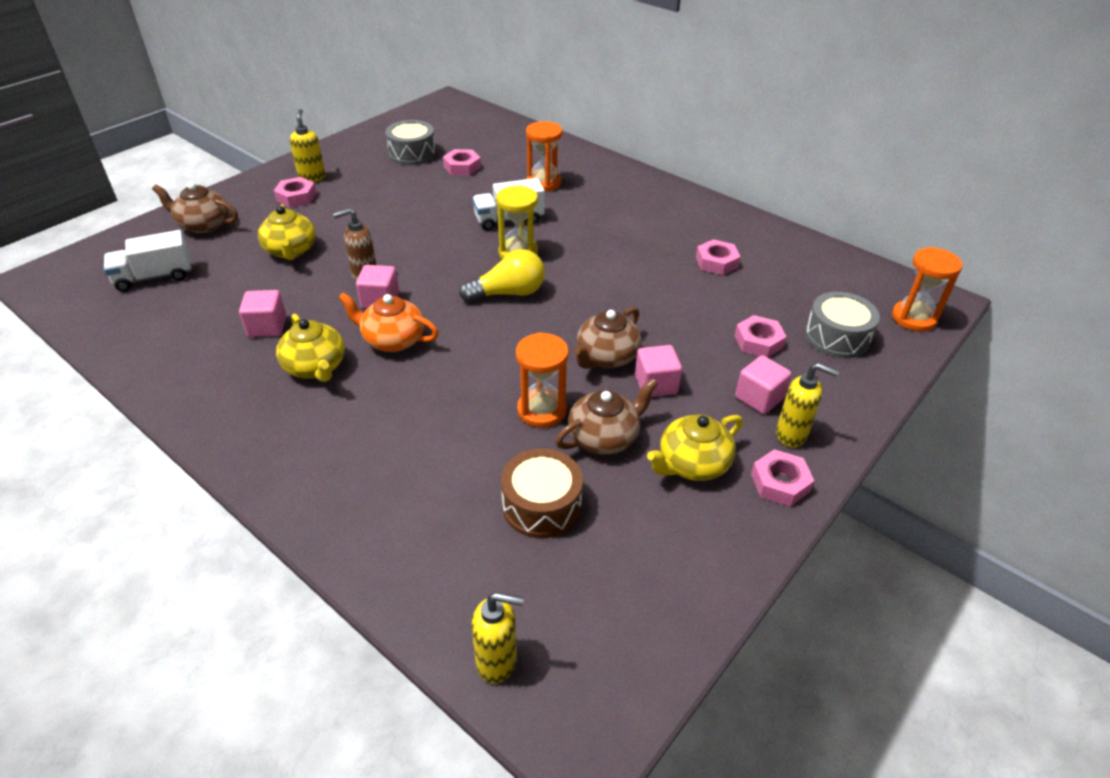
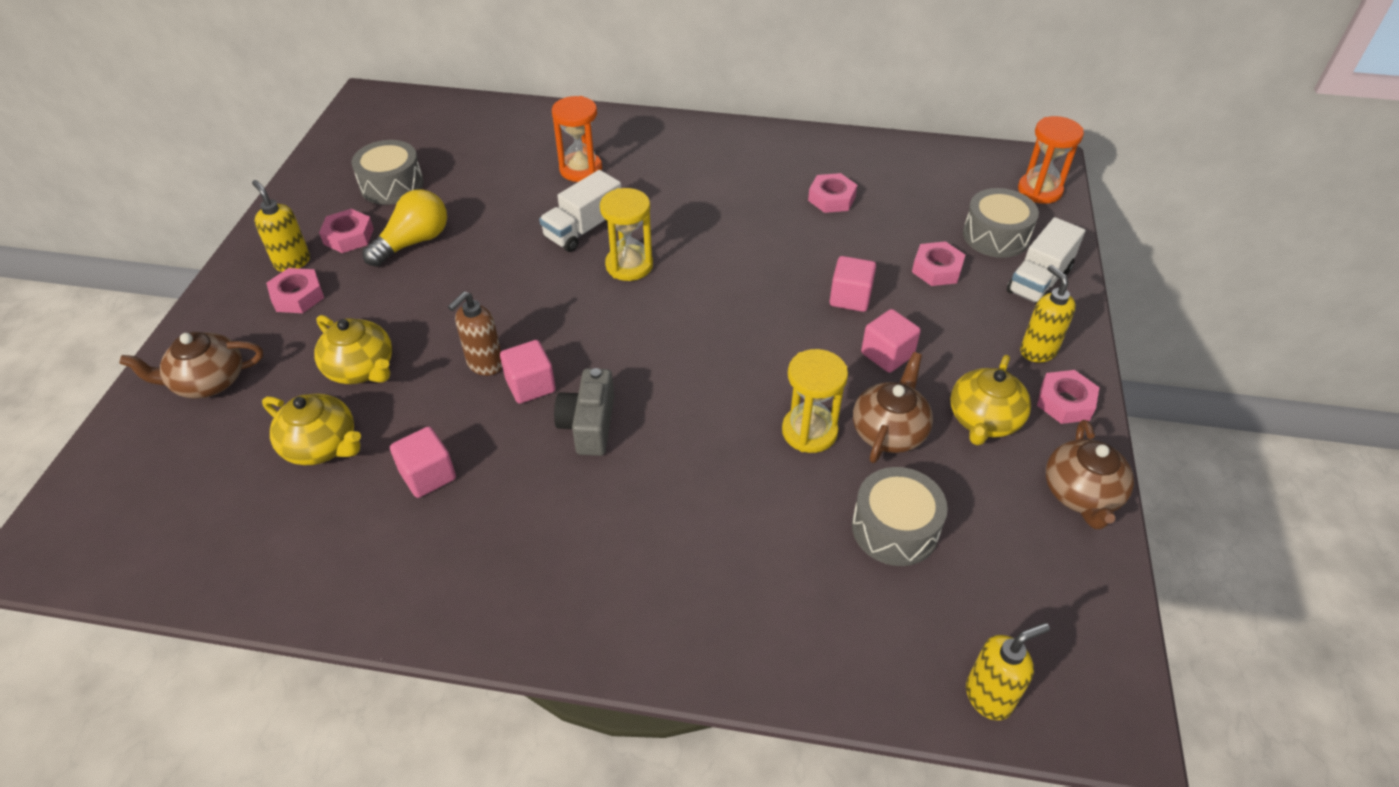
camera: 30 degrees left, 5 degrees up
white truck [104,230,192,292] -> white truck moved to [1007,217,1085,303]
yellow teapot [276,314,345,382] -> yellow teapot moved to [262,394,361,465]
orange teapot [338,293,439,352] -> grey camera [554,368,614,456]
pink nut [443,149,481,176] -> pink nut moved to [319,209,374,253]
yellow light bulb [459,249,545,302] -> yellow light bulb moved to [362,189,447,266]
brown drum [501,448,583,538] -> grey drum [852,467,948,566]
orange hourglass [516,332,569,428] -> yellow hourglass [782,349,848,453]
brown teapot [573,307,641,369] -> brown teapot moved to [1046,420,1134,530]
pink cube [735,355,792,414] -> pink cube moved to [830,256,876,312]
yellow soap dispenser [776,363,839,447] -> yellow soap dispenser turned 105 degrees counterclockwise [1020,265,1076,362]

